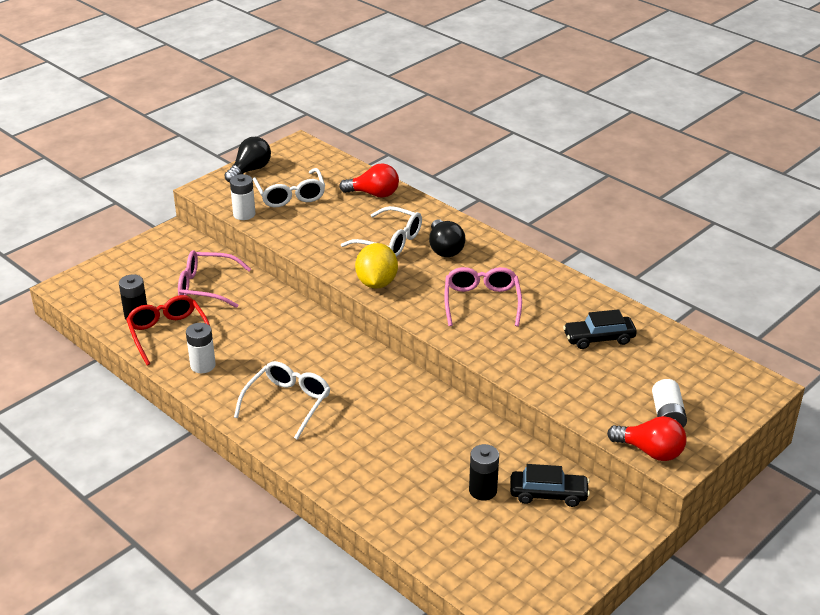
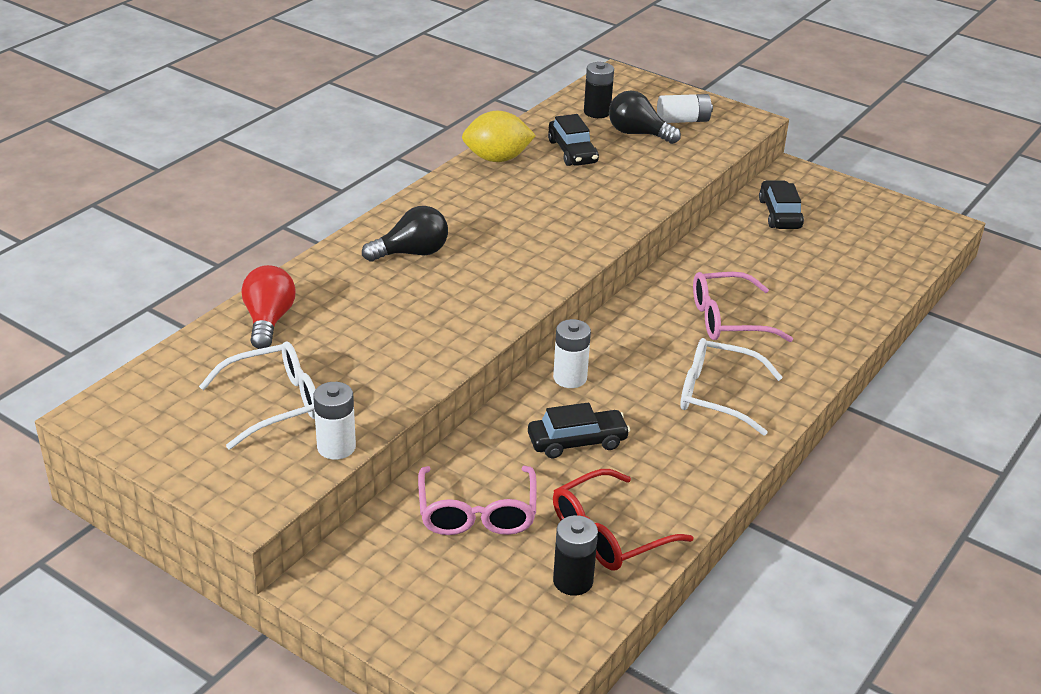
camera: 100 degrees left, 0 degrees up
white battery [186,323,216,373] -> white battery moved to [553,319,591,388]
black light bulb [224,137,271,182] -> black light bulb moved to [609,90,681,144]
white glasses [341,206,422,257] -> none
yellow lemon [355,243,398,289] -> yellow lemon moved to [462,111,536,162]
pink glasses [444,267,522,327] -> pink glasses moved to [693,272,793,342]
black battery [469,444,499,500] -> black battery moved to [584,62,614,118]
red light bulb [607,416,687,461] -> none
none -> black car [528,403,630,458]

